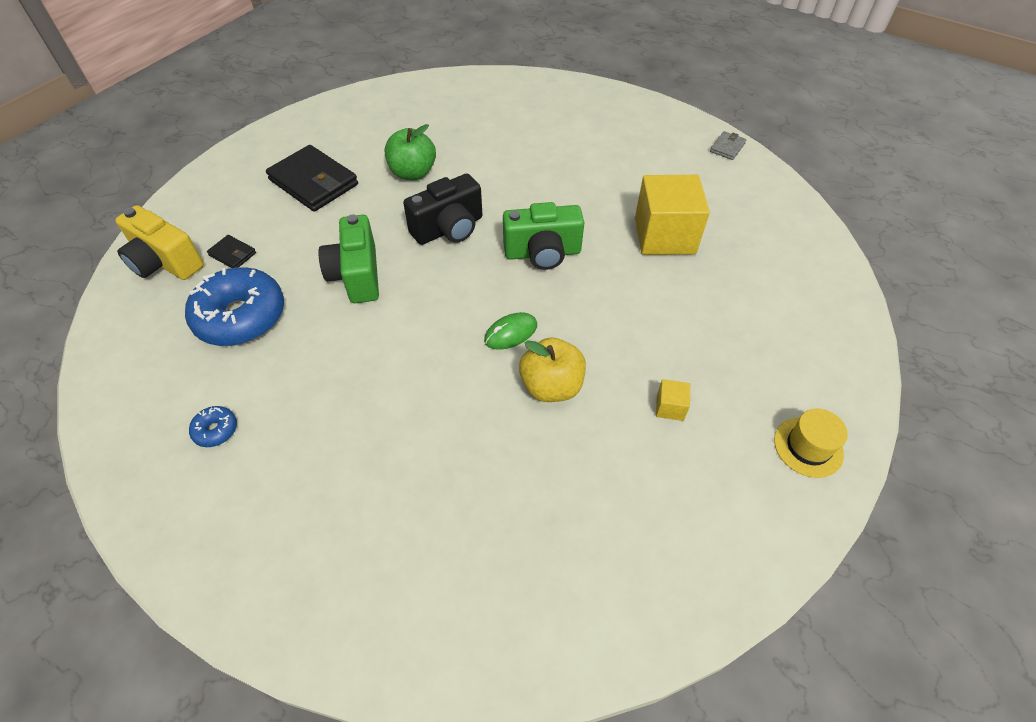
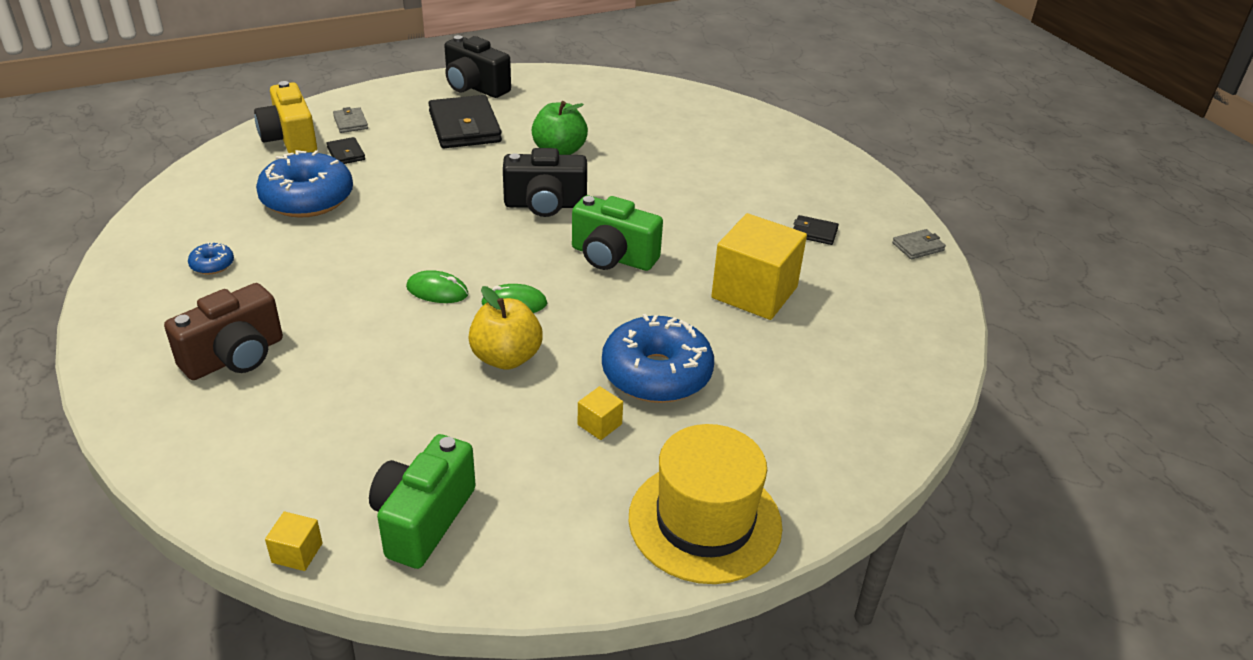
camera: 30 degrees right, 15 degrees down
green camera [318,214,379,303] -> green camera moved to [369,434,476,569]
yellow hat [774,408,848,478] -> yellow hat [629,424,782,584], size x1.86
none -> brown camera [164,283,283,380]
none -> yellow cube [265,512,323,571]
none -> grey wallet [333,107,368,133]
none -> green mouse [406,270,468,303]
none -> black camera [444,35,511,98]
none -> blue donut [602,314,714,403]
none -> black wallet [793,215,839,245]

